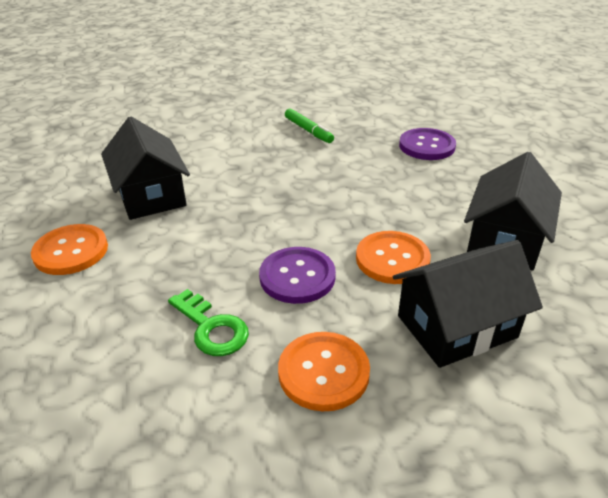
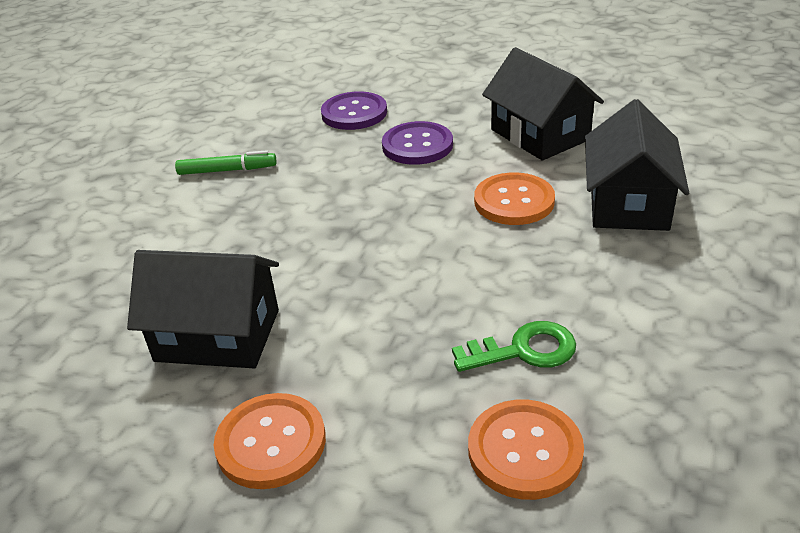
camera: 55 degrees left, 0 degrees up
purple button [259,247,336,304] -> purple button moved to [382,121,453,165]
orange button [278,332,370,411] -> orange button moved to [468,399,584,500]

